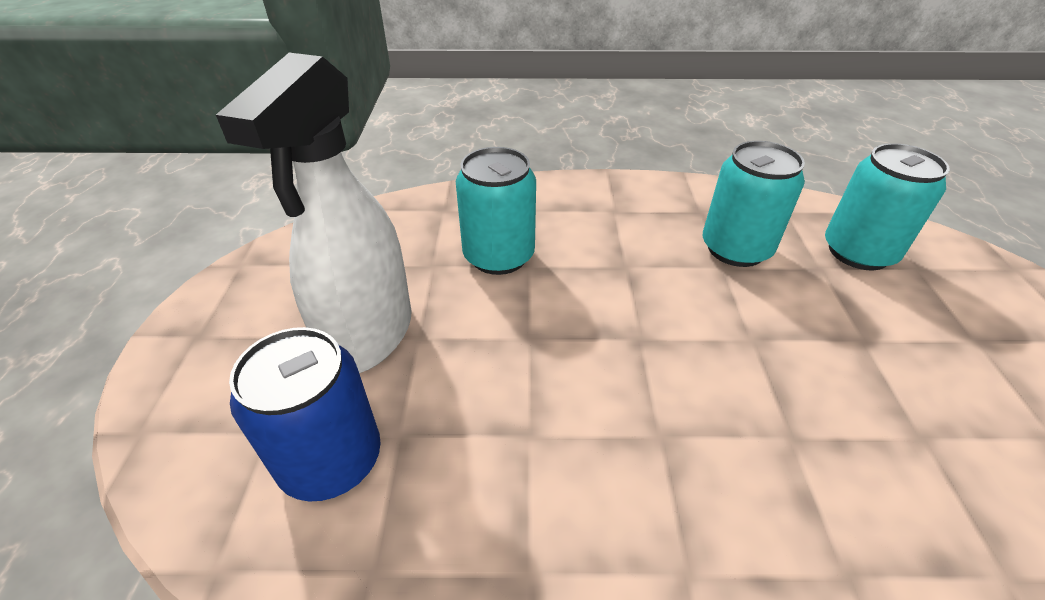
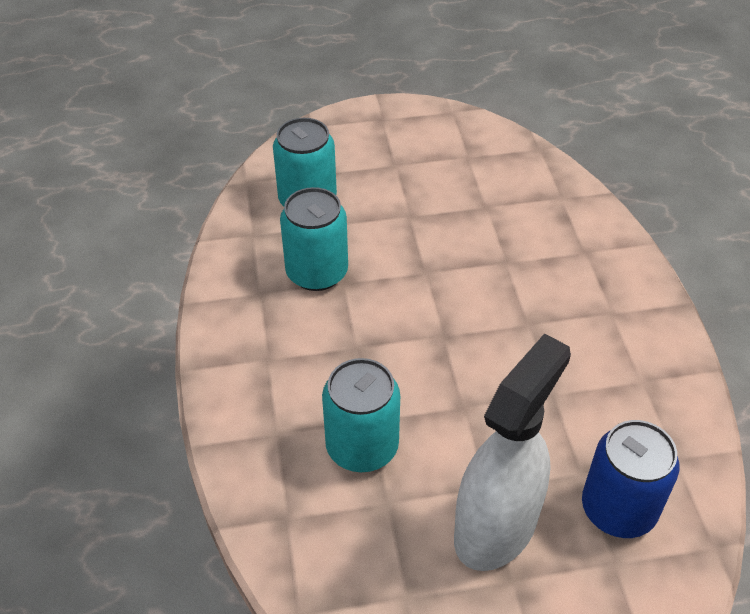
camera: 100 degrees left, 5 degrees up
white spray bottle [216,53,412,373] -> white spray bottle turned 60 degrees counterclockwise [454,333,571,571]

